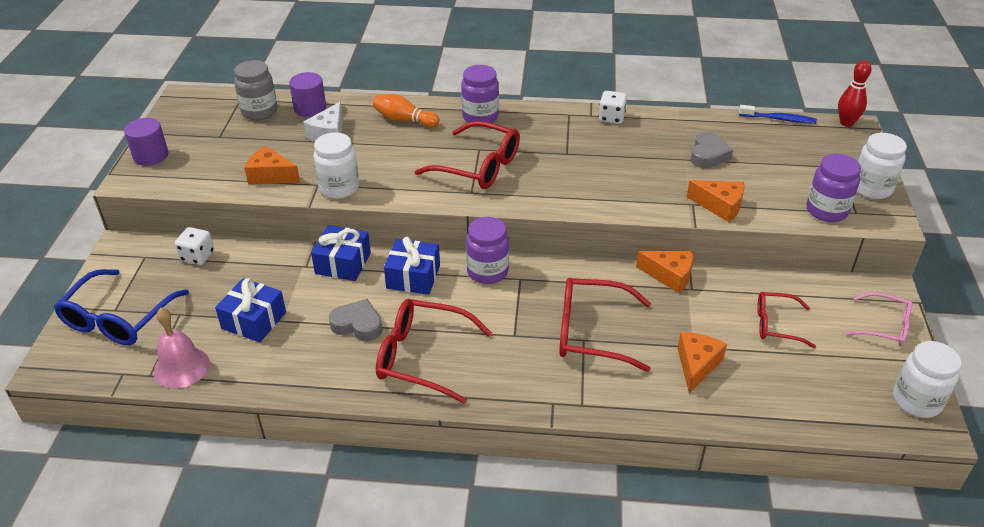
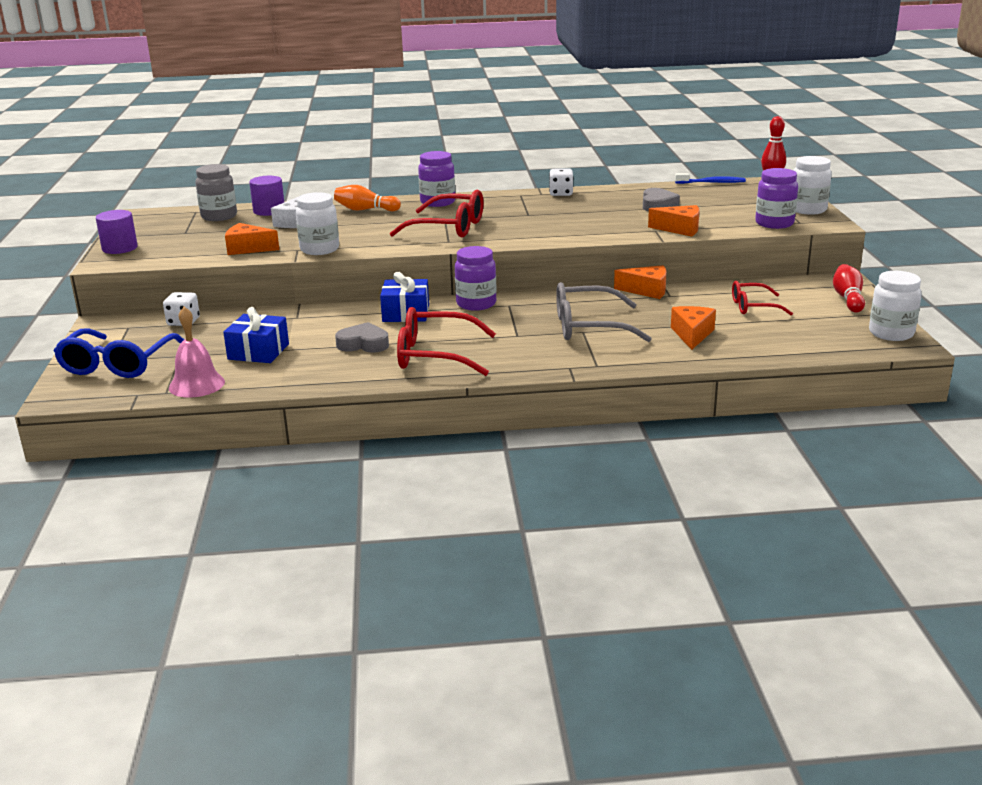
camera: 10 degrees left, 15 degrees down
blue gift [311,225,371,281] -> none
red glasses [559,278,651,372] -> grey glasses [556,282,652,342]
pink glasses [846,292,912,346] -> red bowling pin [833,264,865,313]

